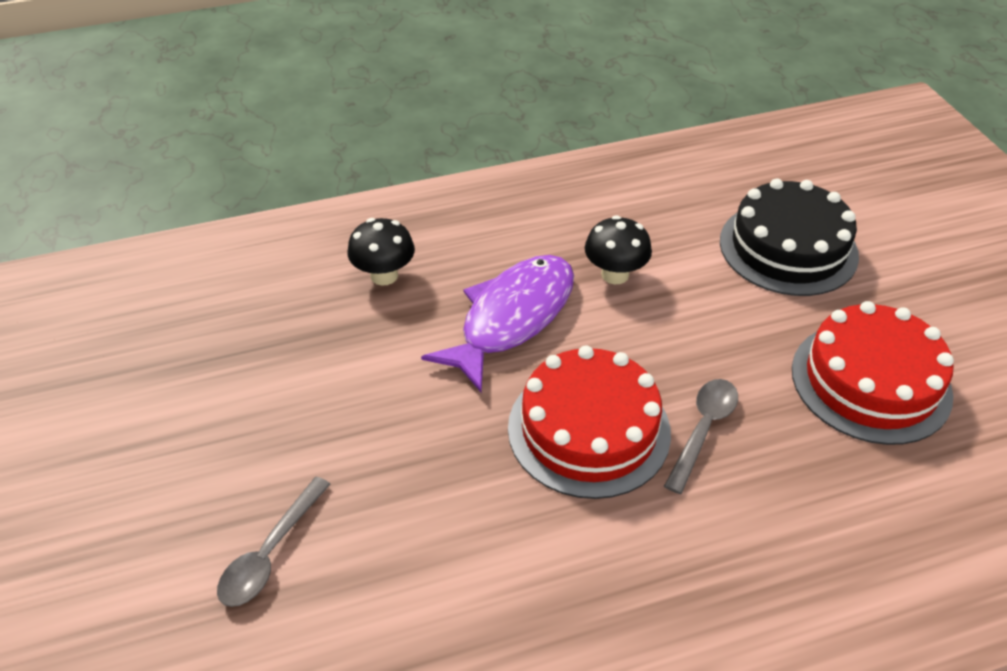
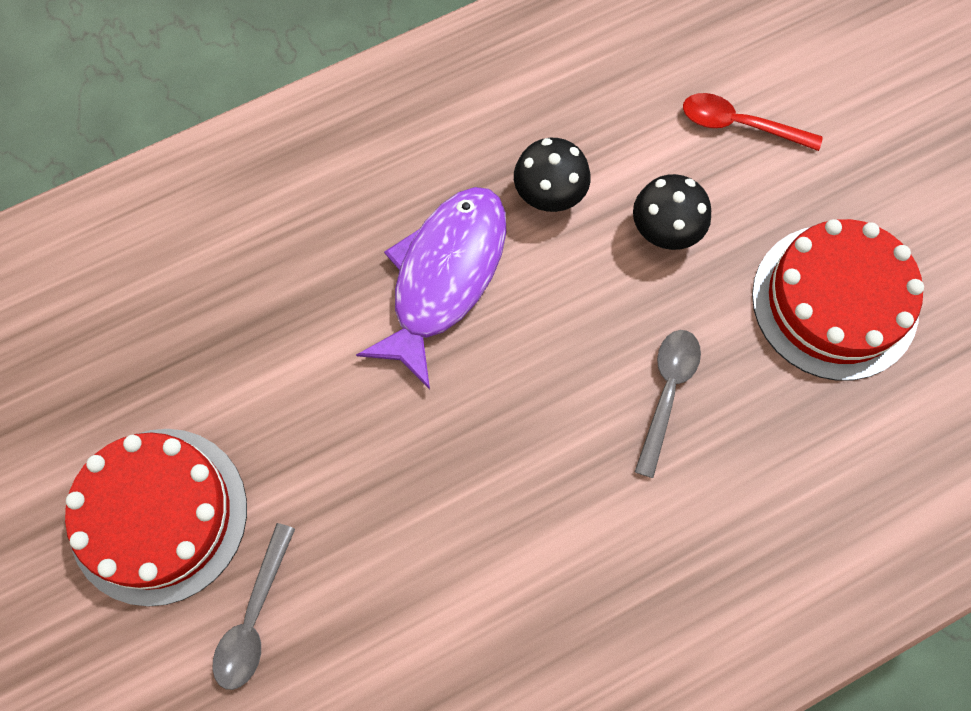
camera: 10 degrees left, 25 degrees up
black mushroom [348,218,415,286] -> black mushroom moved to [633,174,711,250]
red cake [508,345,671,499] -> red cake moved to [65,429,247,607]
black cake [720,178,859,296] -> red spoon [683,93,823,151]

